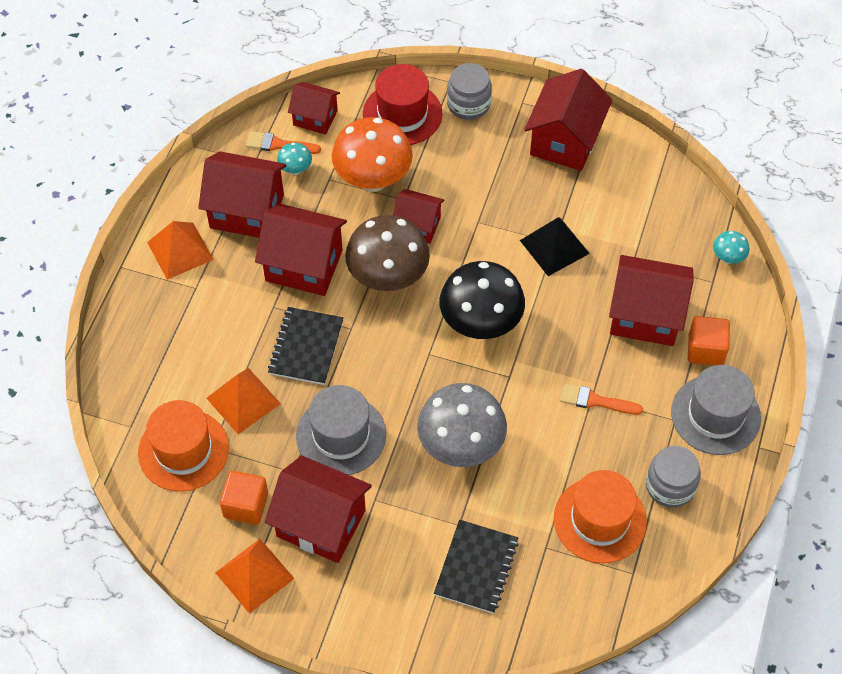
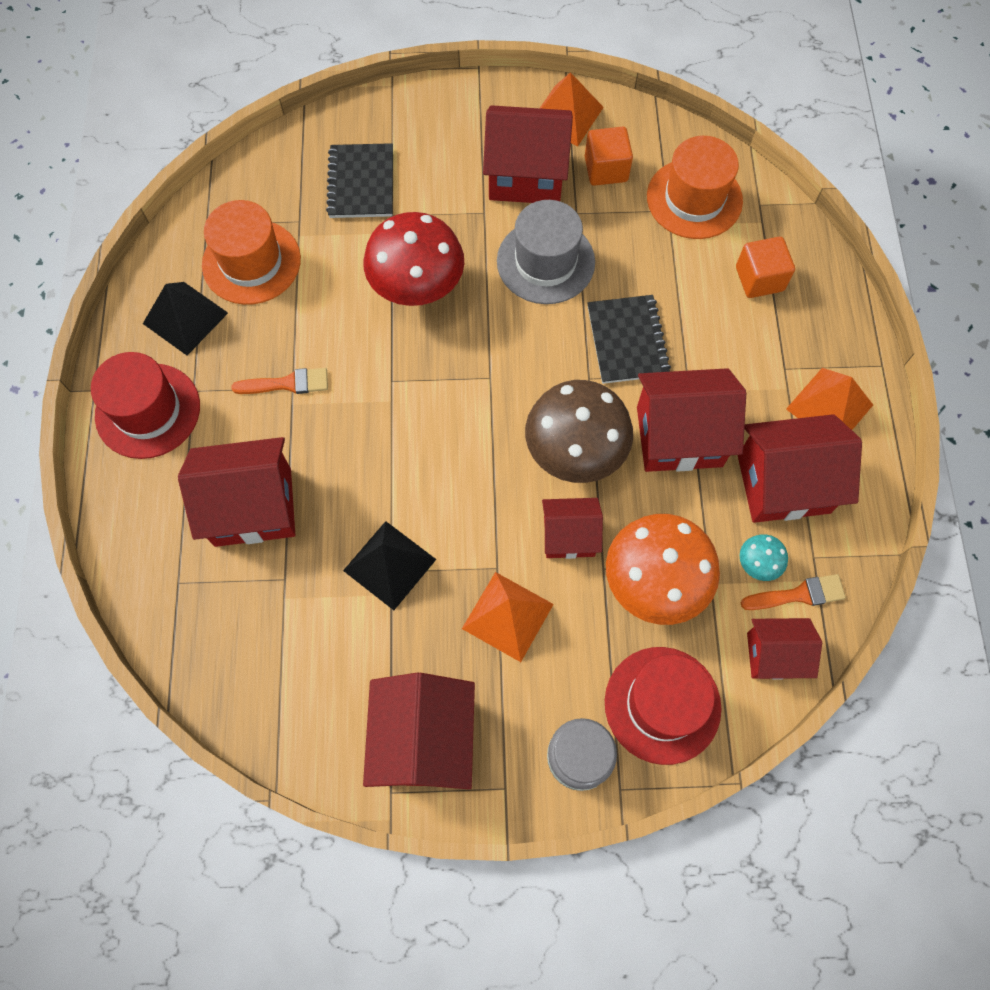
camera: 160 degrees right, 10 degrees up
orange pyramid [206,368,281,434] -> orange pyramid moved to [462,572,554,662]
grey mushroom [417,383,507,467] -> red mushroom [363,212,464,306]
black mushroom [440,261,525,339] -> none
grey jar [646,446,701,508] -> black pyramid [143,282,228,356]
grey hat [671,365,761,455] -> red hat [91,352,200,459]
orange cube [688,316,730,365] -> orange cube moved to [736,237,795,298]
turquoise mushroom [713,231,749,264] -> none

